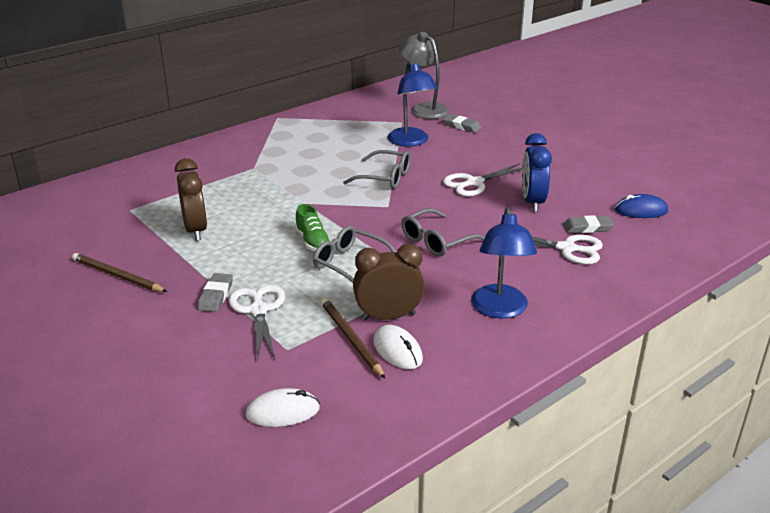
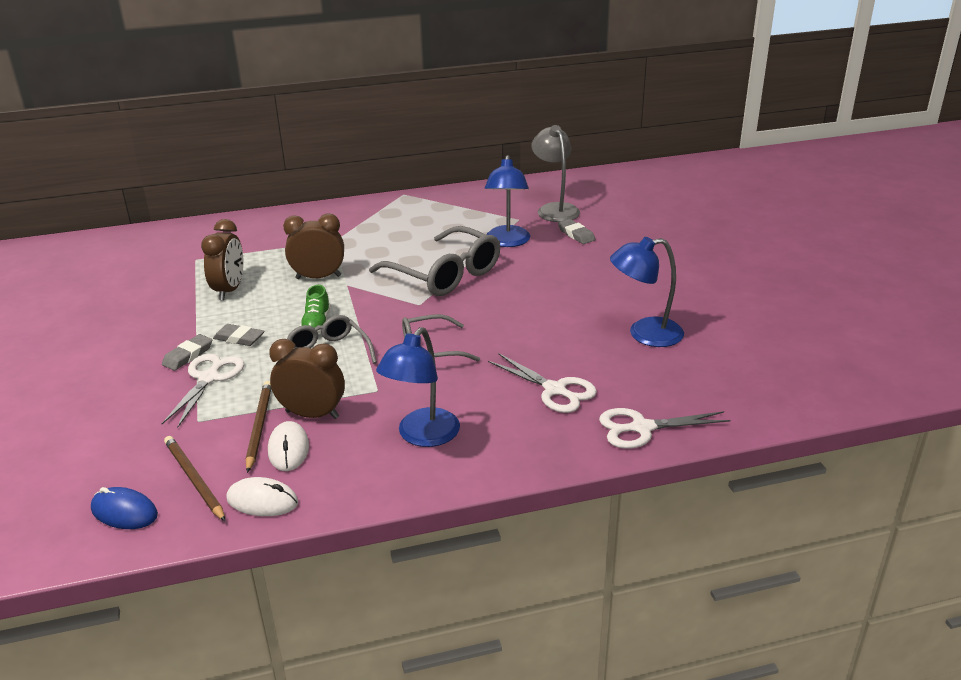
camera: 25 degrees right, 0 degrees up
brown pencil [72,253,167,292] -> brown pencil moved to [164,436,226,522]
white mouse [245,388,320,427] -> white mouse moved to [226,477,298,516]
grey glasses [343,150,410,189] -> grey glasses [369,226,500,296], size x1.64
white scissors [443,163,522,196] -> white scissors moved to [599,408,731,449]
blue clock [522,133,552,212] -> none
grey eraser [563,215,614,233] -> grey eraser moved to [213,324,264,346]
blue mouse [615,194,668,218] -> blue mouse moved to [91,487,158,529]
none -> brown clock [283,213,344,279]
none -> blue lamp [610,237,684,347]

